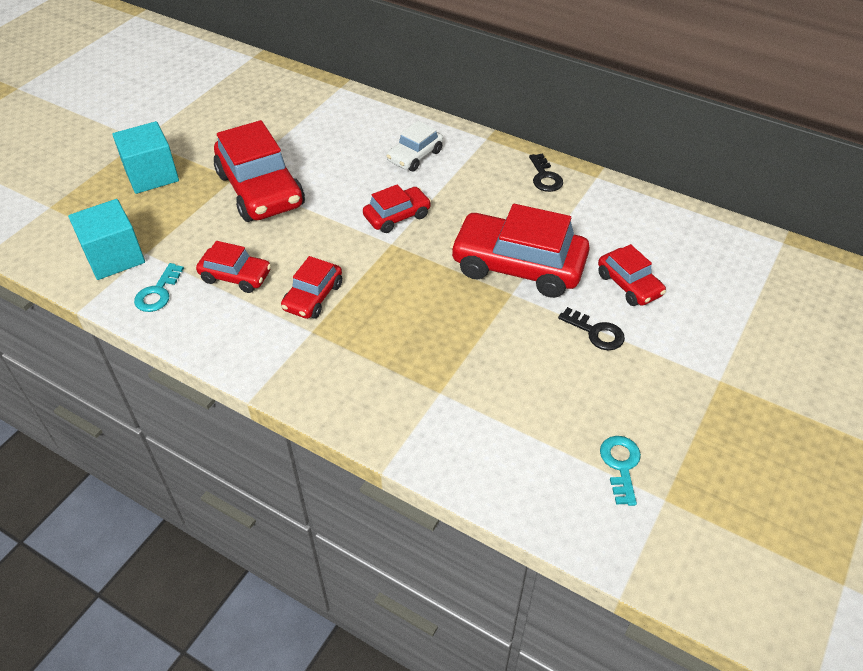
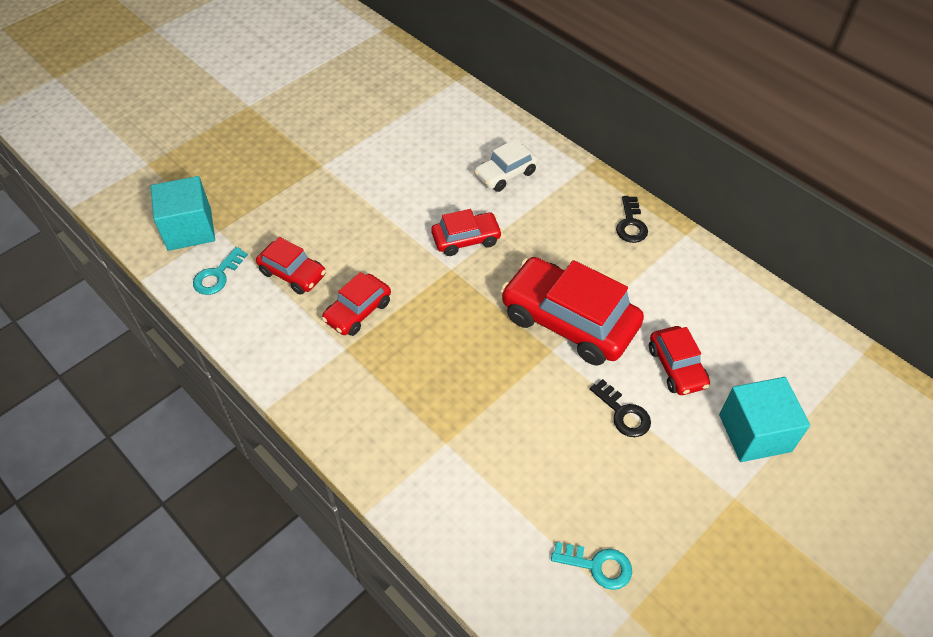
camera: 15 degrees right, 5 degrees up
turquoise cube [112,121,179,194] -> turquoise cube moved to [719,377,810,462]
red car [214,120,305,222] -> none
turquoise key [600,436,641,506] -> turquoise key turned 90 degrees clockwise [551,542,632,590]

